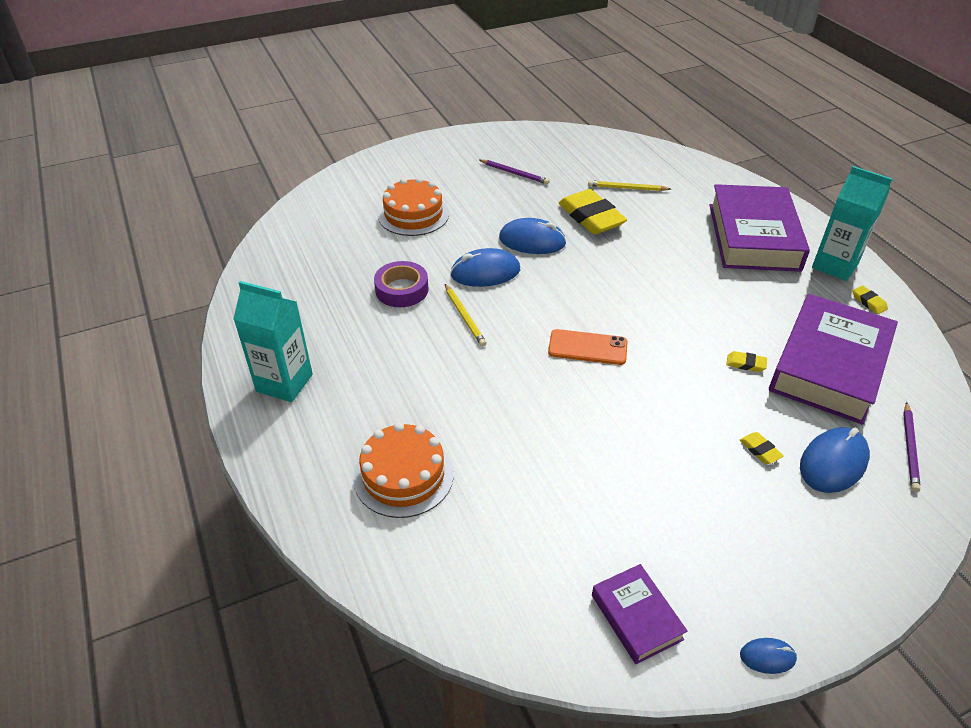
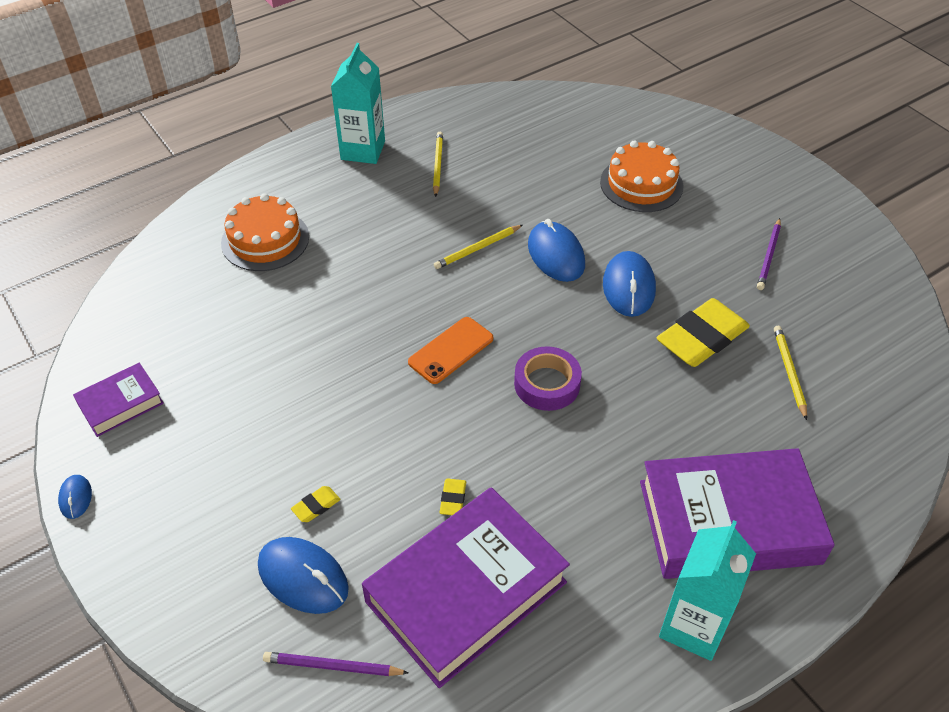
camera: 80 degrees right, 5 degrees up
purple tape [374,261,429,307] -> purple tape moved to [514,346,582,411]
orange phone [548,329,628,365] -> orange phone turned 45 degrees clockwise [408,317,493,384]
purple book [769,294,898,425] -> purple book turned 60 degrees counterclockwise [362,487,570,688]
yellow eraser [853,286,888,314] -> none
none -> yellow pencil [433,132,443,197]

